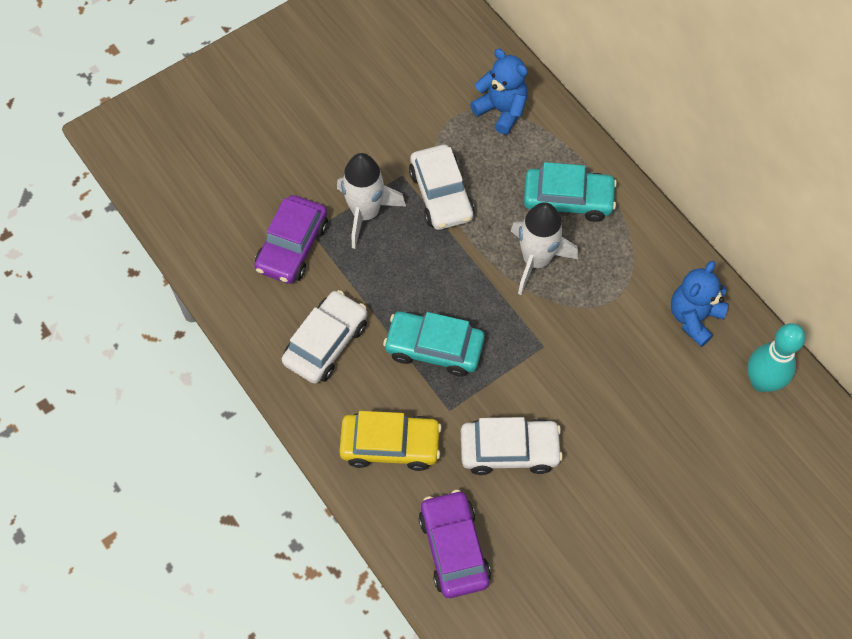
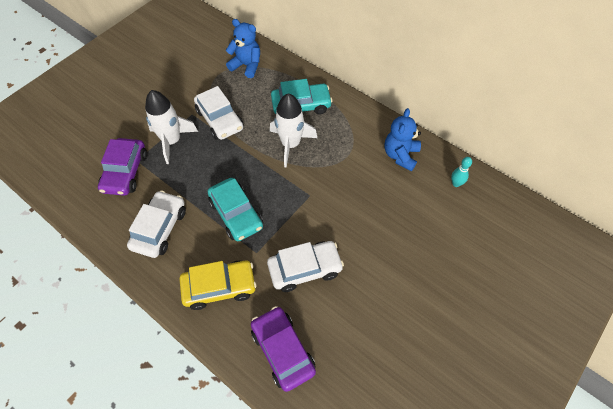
camera: 15 degrees left, 5 degrees down
turquoise car [383,311,485,377] -> turquoise car turned 120 degrees counterclockwise [207,178,263,241]
turquoise bowling pin [747,323,805,392] -> turquoise bowling pin [451,157,472,187], size x0.53

